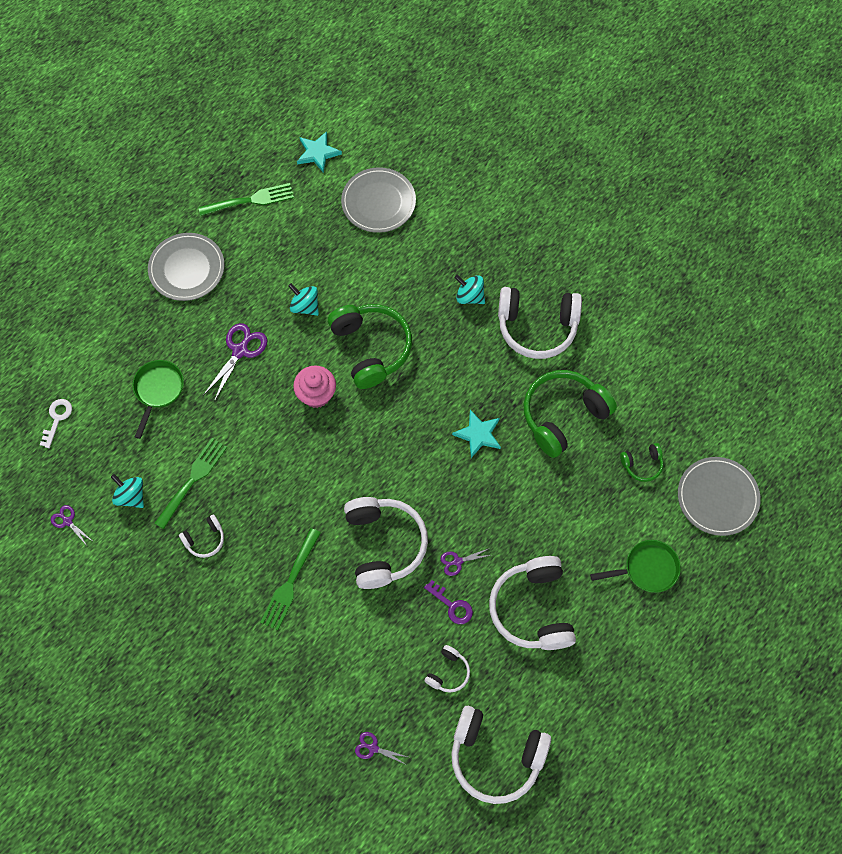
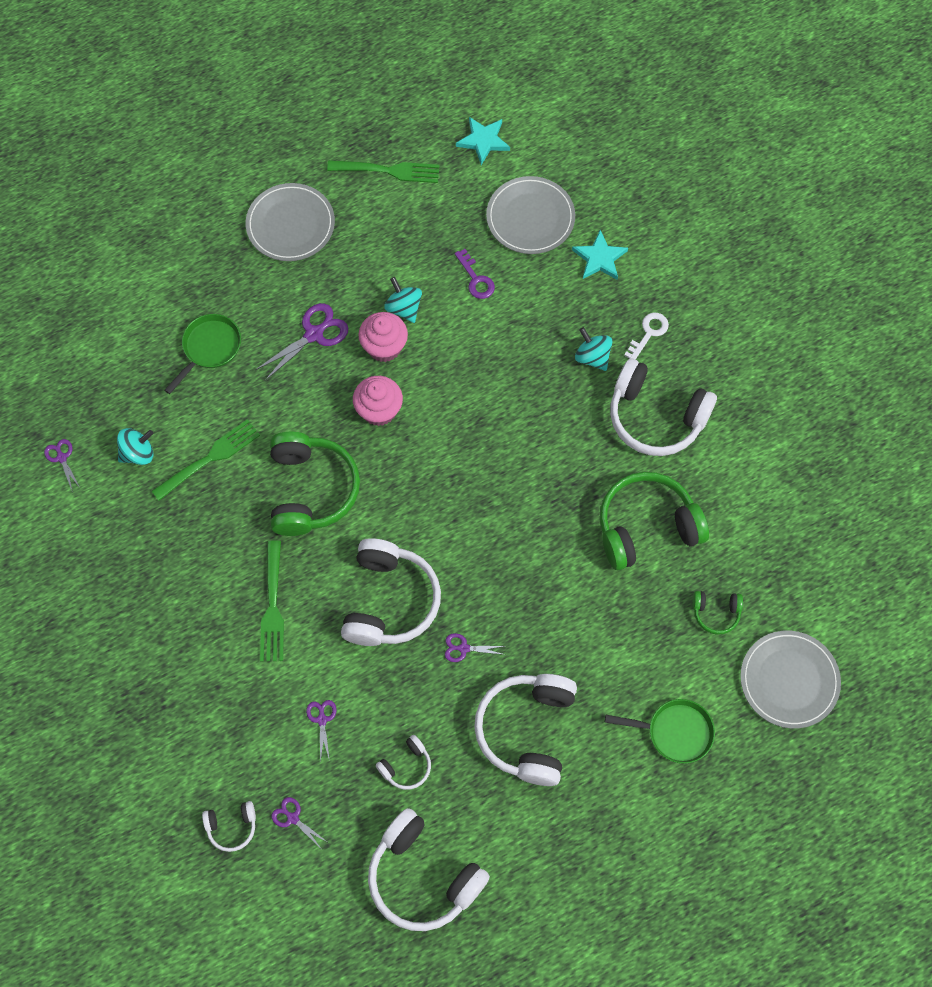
camera: 20 degrees right, 0 degrees up
white key [40,399,72,448] -> white key moved to [624,313,669,360]
turquoise spinning top [111,474,144,508] -> turquoise spinning top turned 90 degrees clockwise [117,428,153,465]
white headphones [179,514,224,558] -> white headphones moved to [202,801,256,852]
green fork [260,528,321,630] -> green fork turned 45 degrees counterclockwise [260,541,284,662]
green headphones [328,304,412,389] -> green headphones moved to [270,432,360,536]
purple key [424,580,473,624] -> purple key moved to [455,249,495,299]
turquoise star [452,410,501,458] -> turquoise star moved to [572,230,628,280]
none -> purple scissors [306,700,337,762]
none -> pink cupcake [358,312,408,362]

